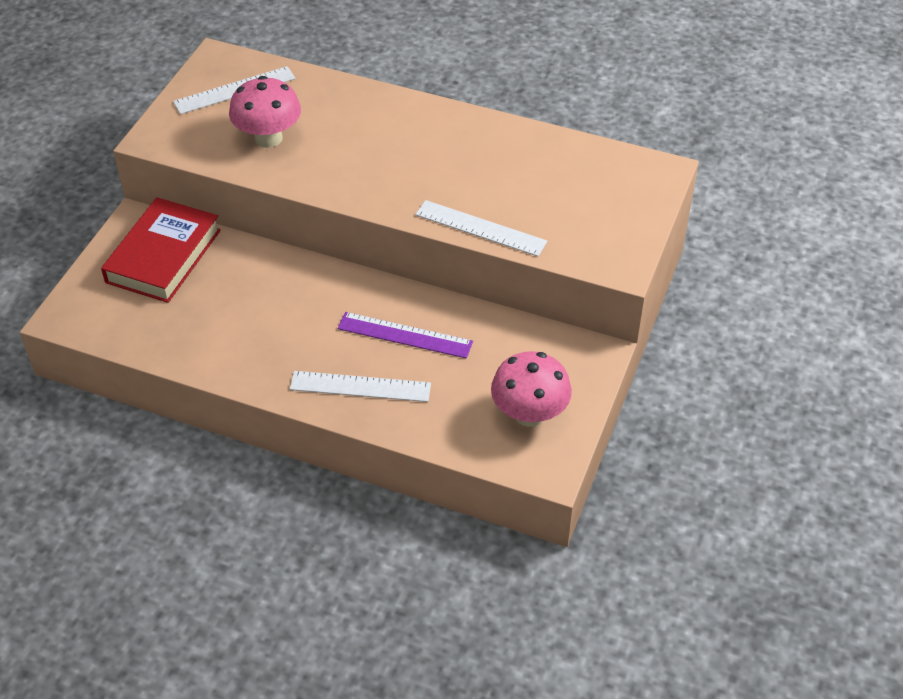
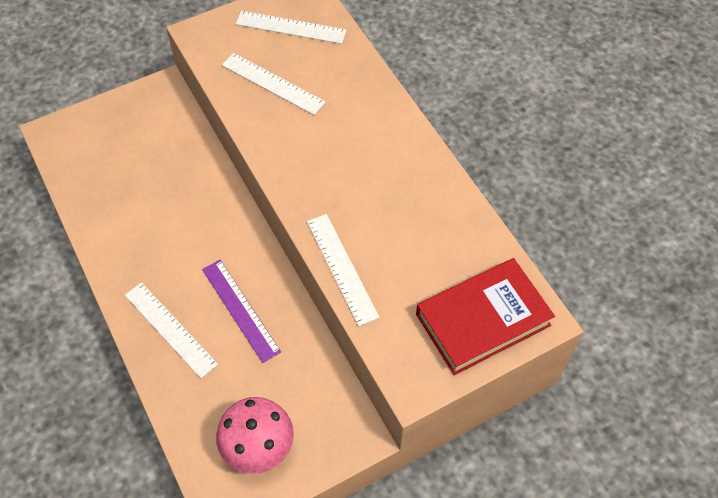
camera: 40 degrees right, 10 degrees up
red book [101,197,221,303] -> red book moved to [416,258,555,375]
pink mushroom [229,76,301,148] -> white ruler [222,53,326,115]

